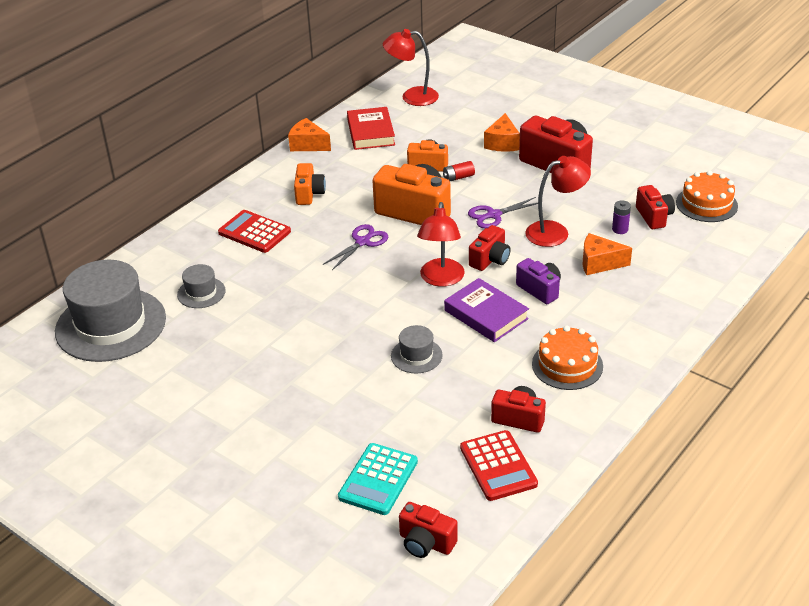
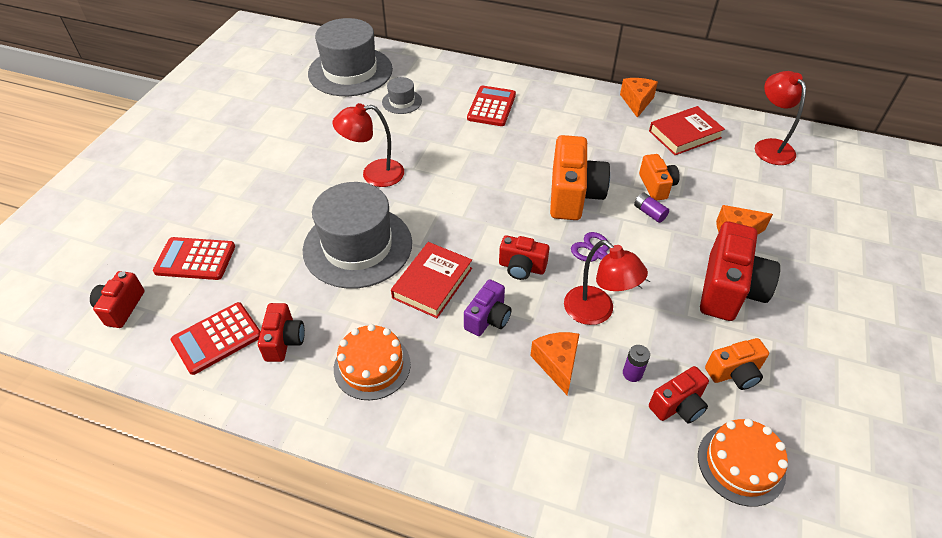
camera: 70 degrees right, 10 degrees up
orange camera [294,163,326,205] -> orange camera moved to [705,338,769,390]
purple scissors [323,224,388,270] -> none
turquoise calculator [338,443,418,515] -> red calculator [153,237,235,280]
grey hat [391,325,443,373] -> grey hat [303,182,412,289], size x2.21
red lamp [417,202,465,287] -> red lamp moved to [332,103,404,187]
red battery [443,161,475,181] -> purple battery [634,193,669,223]
purple book [444,278,529,342] -> red book [391,242,472,318]

